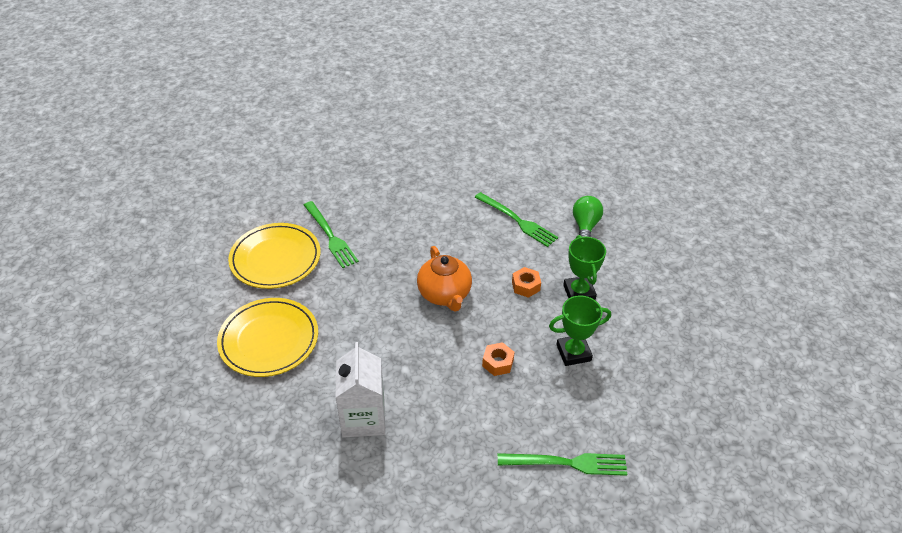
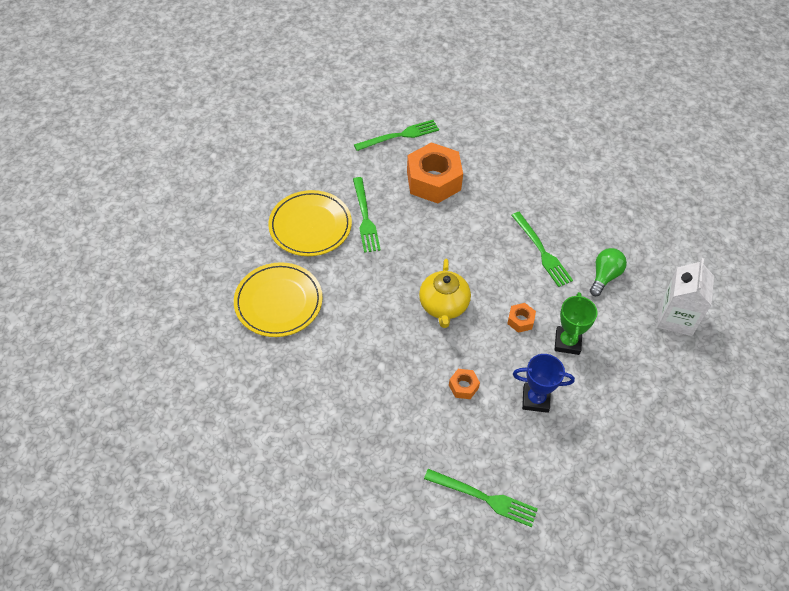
camera: 20 degrees right, 10 degrees up
white carton [335,342,385,438] -> white carton moved to [657,258,714,336]
orange teapot [417,246,472,312] -> yellow teapot [419,259,471,328]
green trophy [549,295,611,366] -> blue trophy [513,354,575,413]
none -> green fork [354,120,439,151]
none -> orange nut [407,142,463,203]

